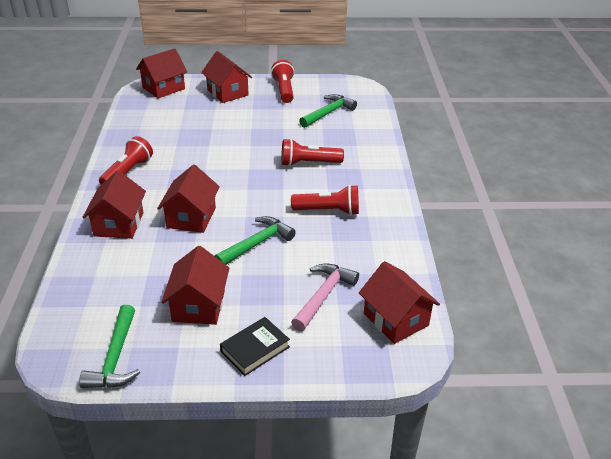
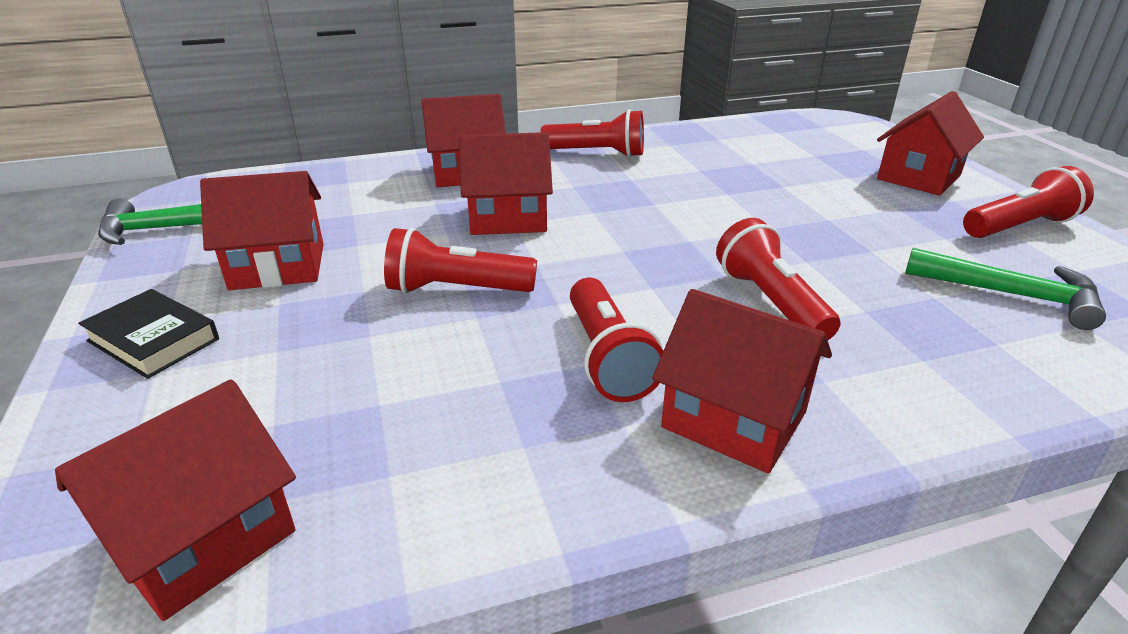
camera: 75 degrees right, 5 degrees down
red house [136,48,187,98] -> red house moved to [652,289,832,474]
green hammer [215,216,296,265] -> red flashlight [384,228,537,294]
pink hammer [291,263,359,331] -> none

